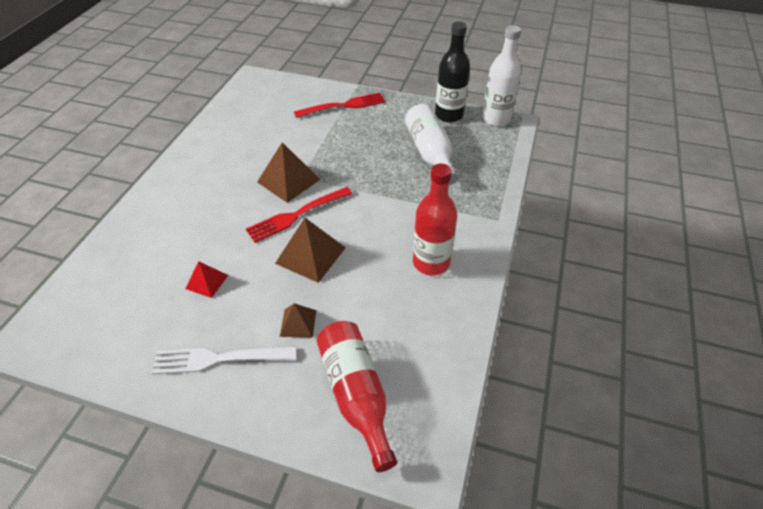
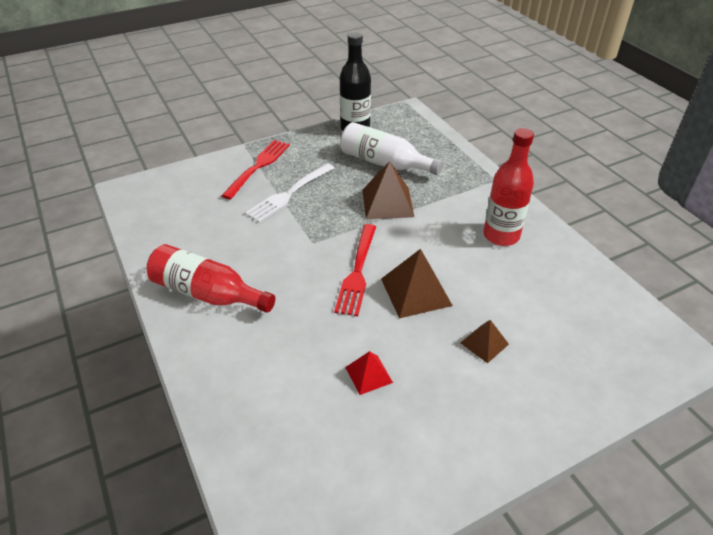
camera: 45 degrees left, 5 degrees down
white fork [152,346,296,375] -> white fork moved to [245,163,334,223]
brown pyramid [257,143,321,203] -> brown pyramid moved to [362,161,414,219]
red bottle [316,321,397,472] -> red bottle moved to [146,244,275,313]
white bottle [482,25,521,127] -> none

